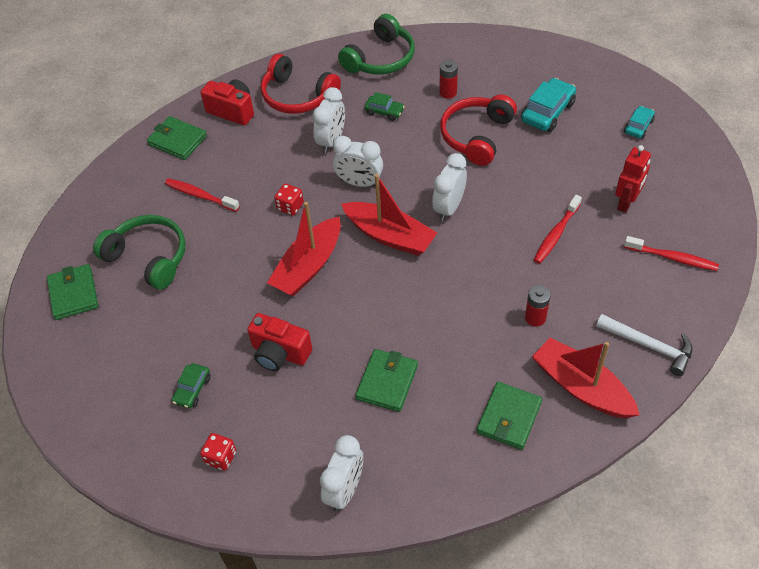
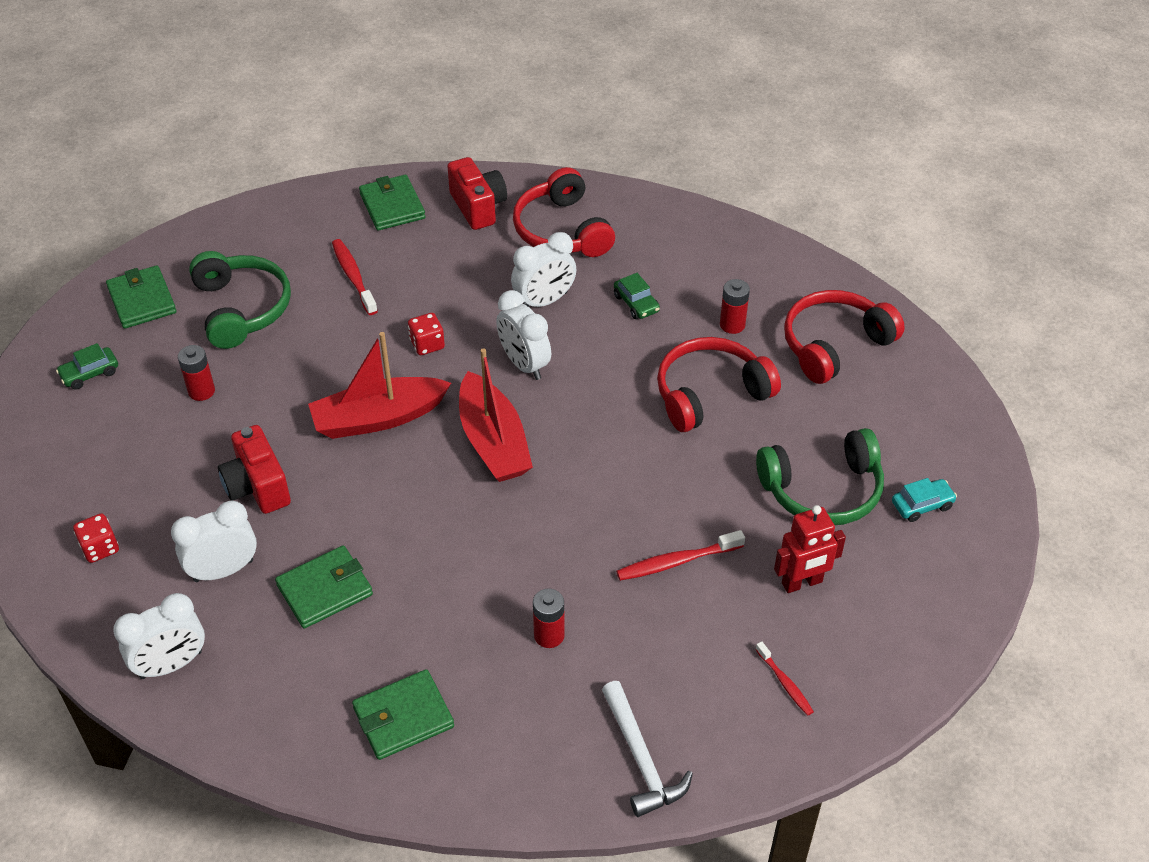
camera: 35 degrees right, 5 degrees down
green wallet [47,264,98,320] -> green wallet turned 45 degrees counterclockwise [106,265,176,329]
green car [172,363,210,408] -> green car moved to [56,343,118,390]
green headphones [338,14,415,75] -> green headphones moved to [756,428,884,525]
white clock [432,153,467,221] -> white clock moved to [171,501,257,582]
turquoise car [521,78,576,132] -> none
red boat [532,337,640,418] -> none
red toothbrush [624,236,719,271] -> red toothbrush [755,641,814,716], size x0.63
none -> red battery [178,345,215,401]
none -> red headphones [784,290,905,384]

